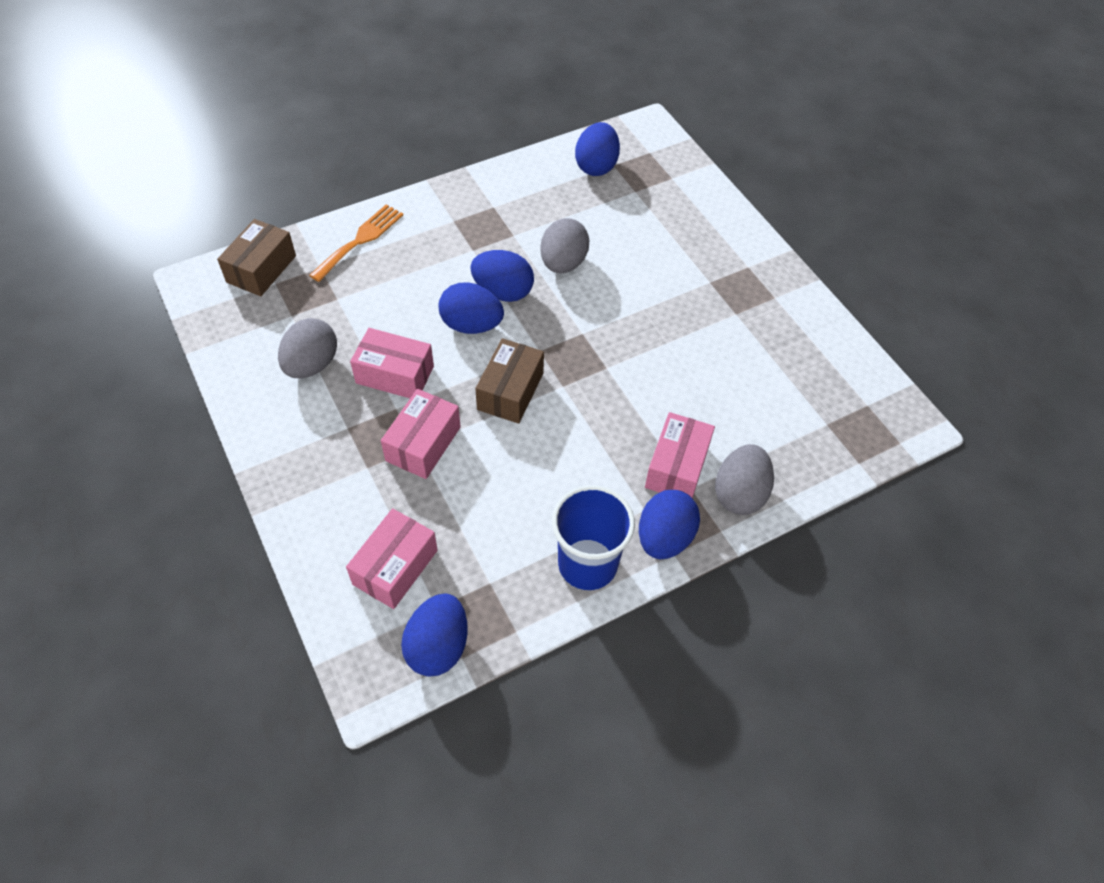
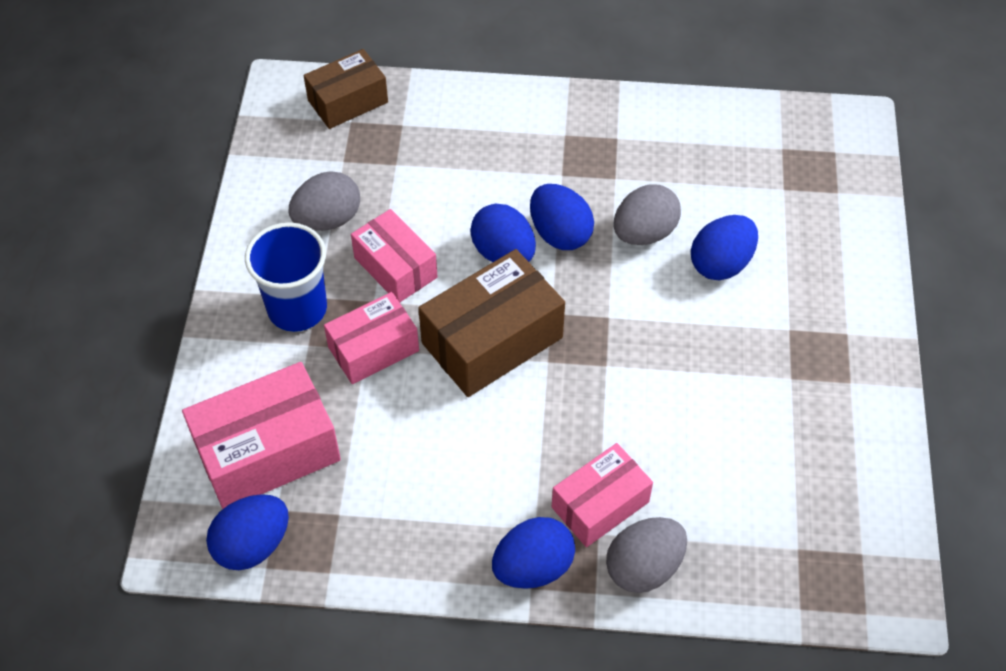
camera: 35 degrees right, 0 degrees up
orange fork [309,204,403,282] -> none
pink box [346,508,438,609] -> pink box [182,362,341,509], size x1.55
brown box [475,338,544,424] -> brown box [418,249,565,397], size x1.55
blue cup [552,485,635,590] -> blue cup moved to [245,222,327,332]
blue egg [575,122,620,176] -> blue egg moved to [691,215,758,280]

